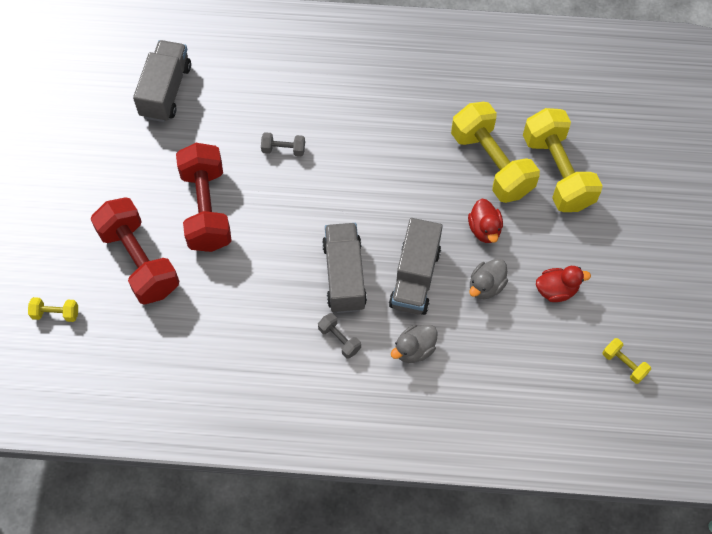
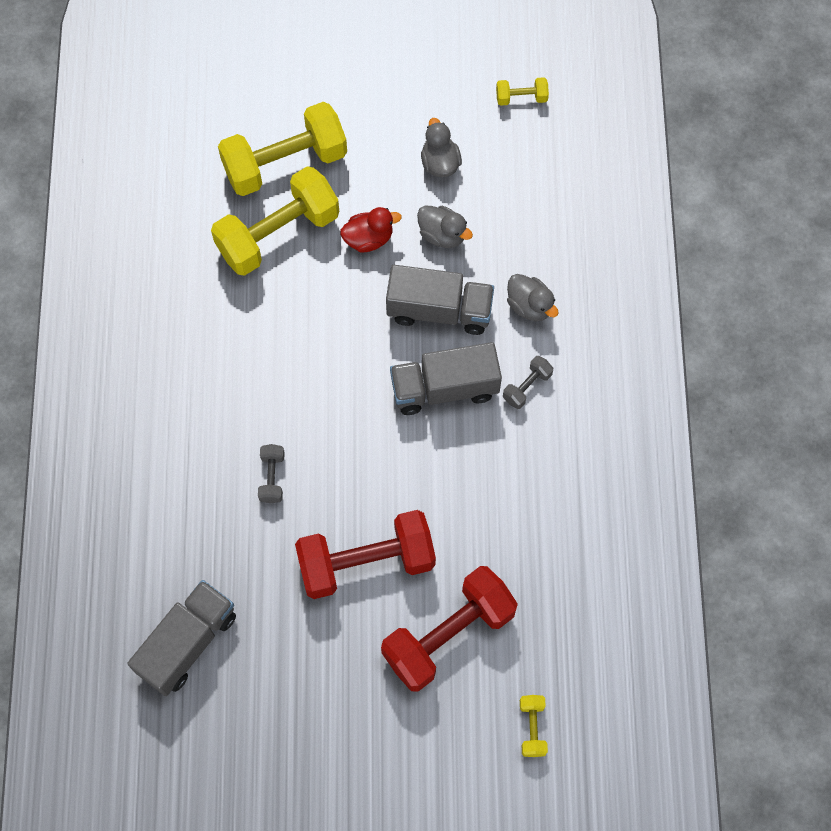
camera: 95 degrees left, 5 degrees up
grey truck [133,40,191,122] -> grey truck turned 120 degrees clockwise [127,580,236,696]
red duck [536,266,591,302] -> grey duck [421,118,462,177]
yellow dumbbell [602,338,651,384] -> yellow dumbbell turned 45 degrees clockwise [496,77,549,106]

